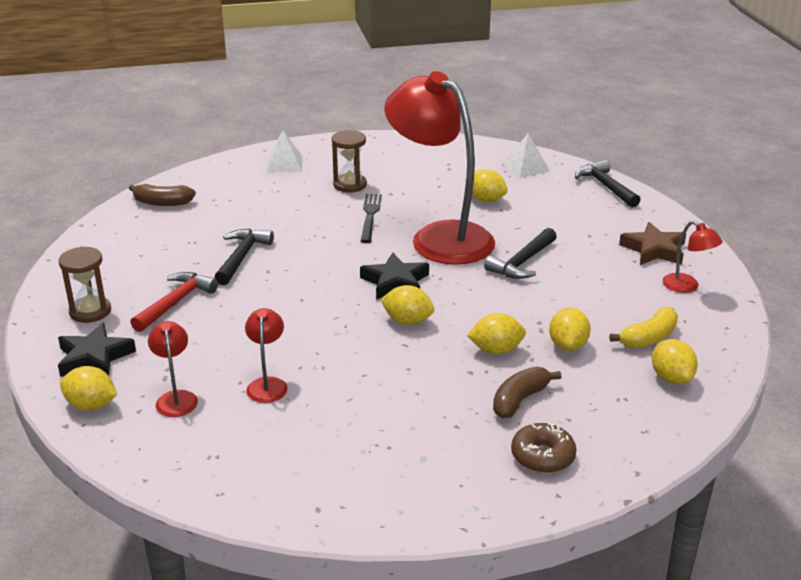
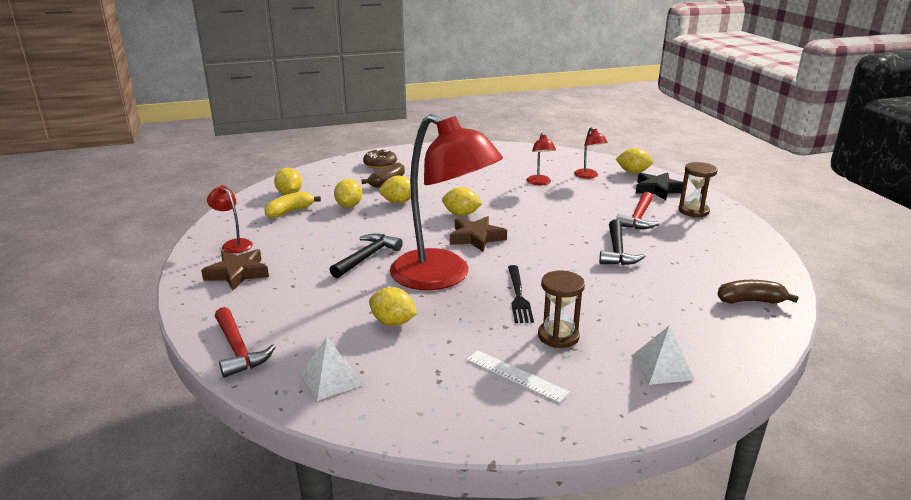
camera: 175 degrees right, 5 degrees down
black star [360,252,429,300] -> brown star [450,216,507,252]
black hammer [575,160,641,208] -> red hammer [215,307,276,378]
none -> white ruler [466,350,570,403]

